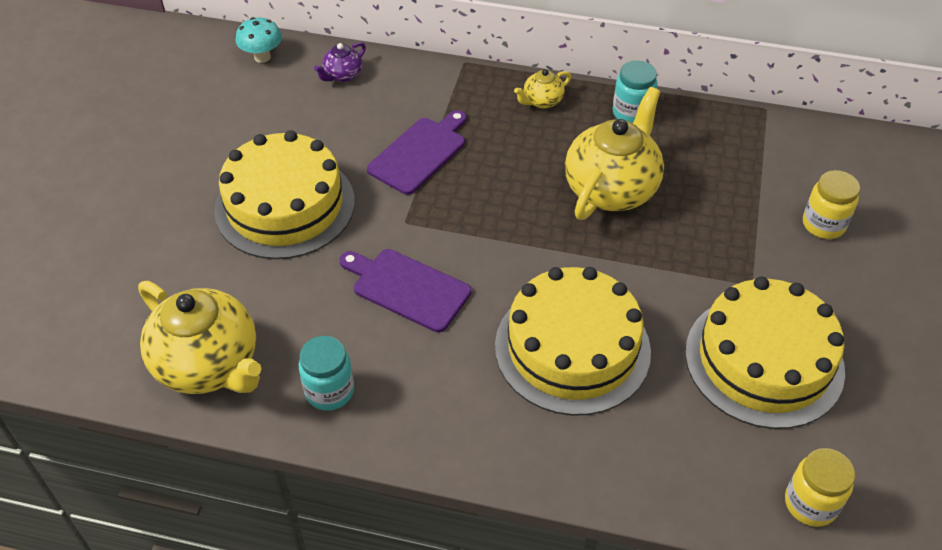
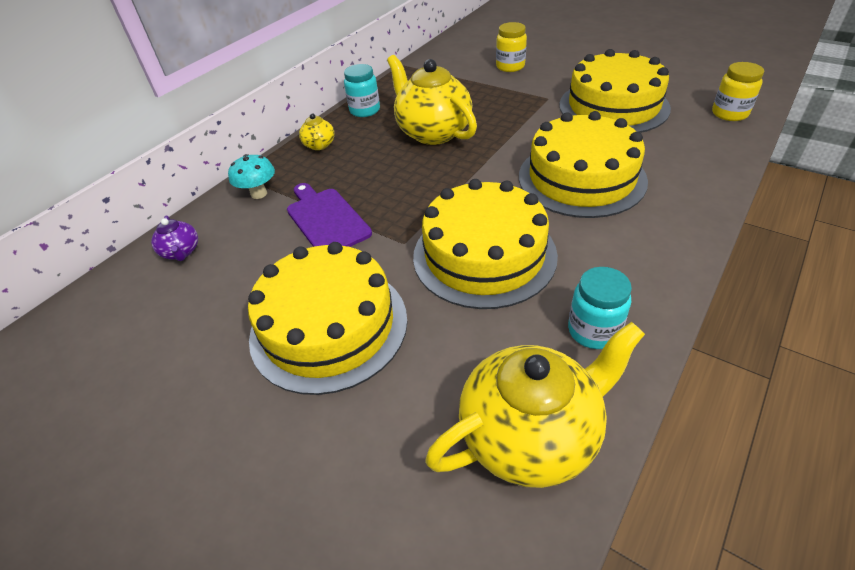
camera: 65 degrees left, 5 degrees down
turquoise mushroom [236,17,282,63] -> turquoise mushroom moved to [228,154,275,199]
purple cutting board [339,249,471,332] -> yellow cake [413,179,558,309]

